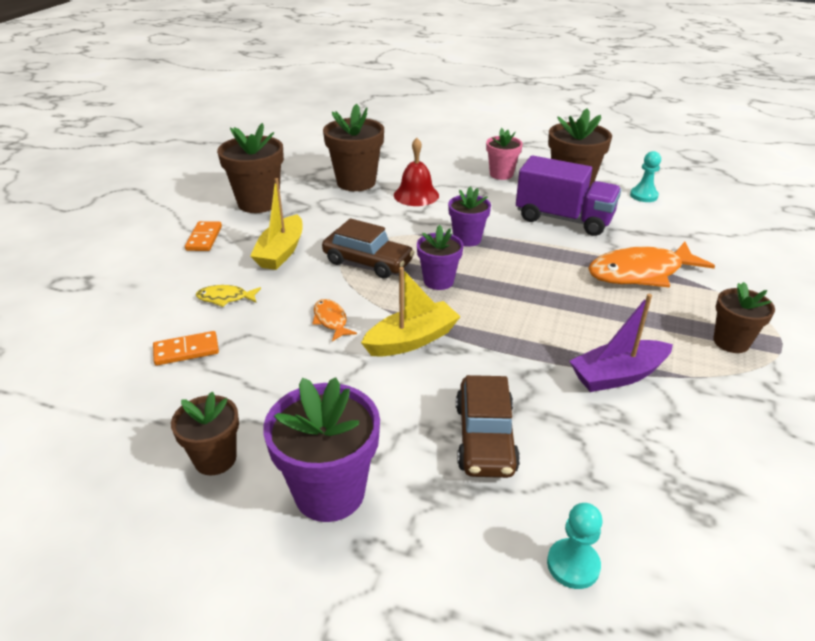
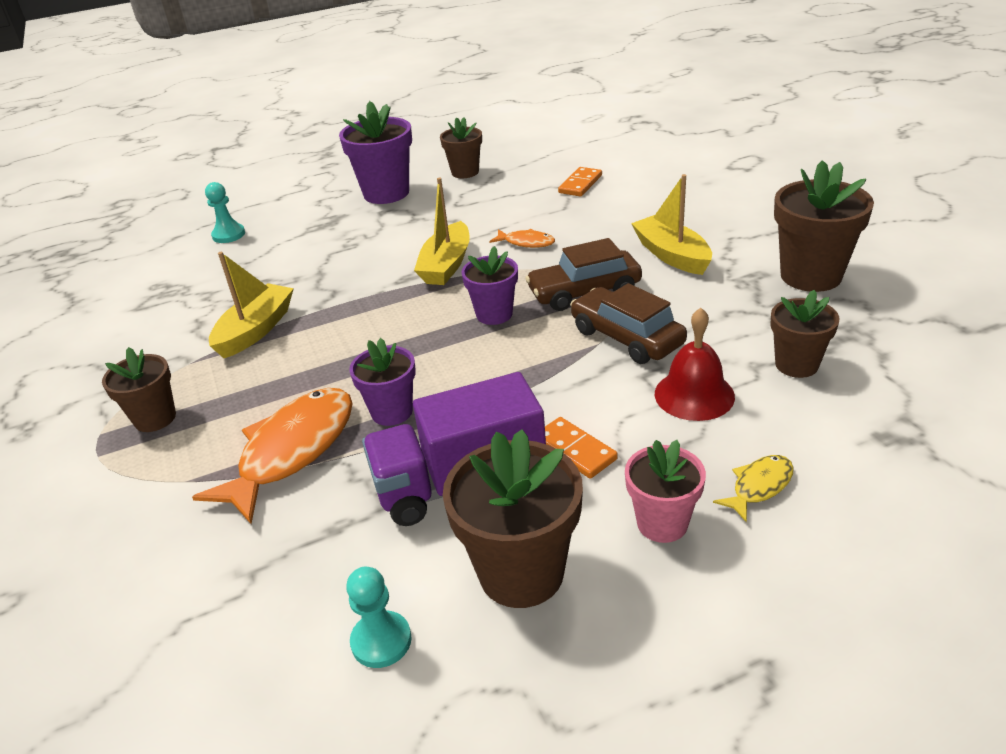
camera: 140 degrees right, 0 degrees up
orange domino [185,221,222,251] -> orange domino moved to [545,417,618,479]
yellow fish [196,285,261,307] -> yellow fish moved to [713,455,794,523]
brown flower pot [323,104,384,191] -> brown flower pot [770,290,839,378], size x0.62
purple flower pot [448,187,491,247] -> purple flower pot moved to [349,338,416,426]
brown car [456,375,520,478] -> brown car moved to [570,283,687,364]
purple boat [569,294,673,392] -> yellow boat [209,252,294,358]

